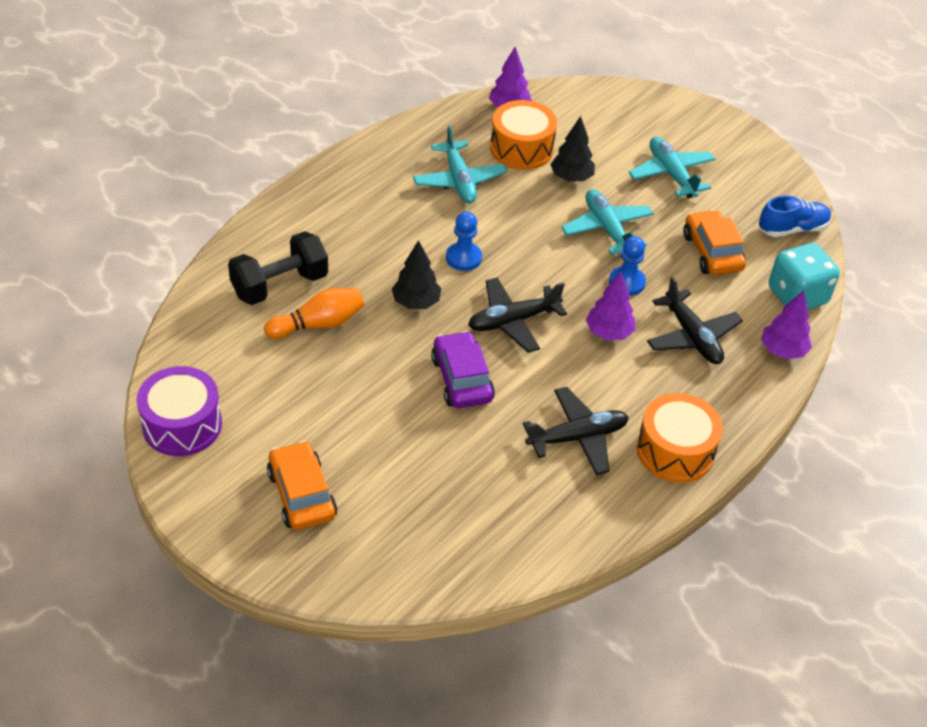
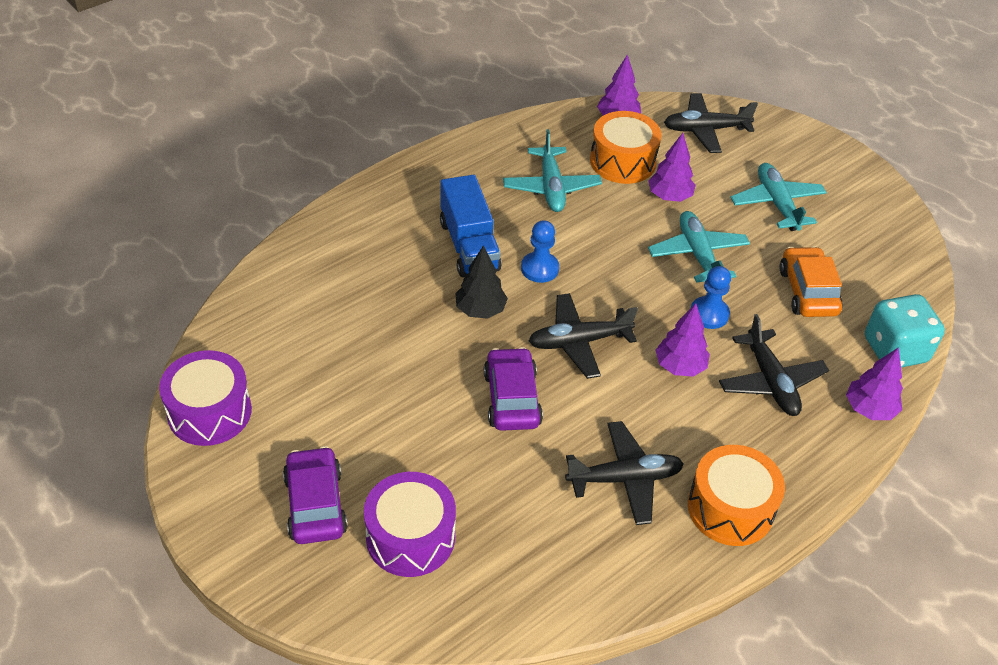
camera: 10 degrees right, 0 degrees up
black dumbbell [228,231,328,305] -> none
orange bowling pin [264,288,364,339] -> none
orange car [267,441,337,530] -> purple car [283,446,348,544]
black tree [550,116,595,182] -> purple tree [648,133,696,202]
blue shoe [759,195,831,237] -> none
none -> purple drum [364,472,456,577]
none -> blue truck [440,175,502,277]
none -> black plane [664,93,758,153]

